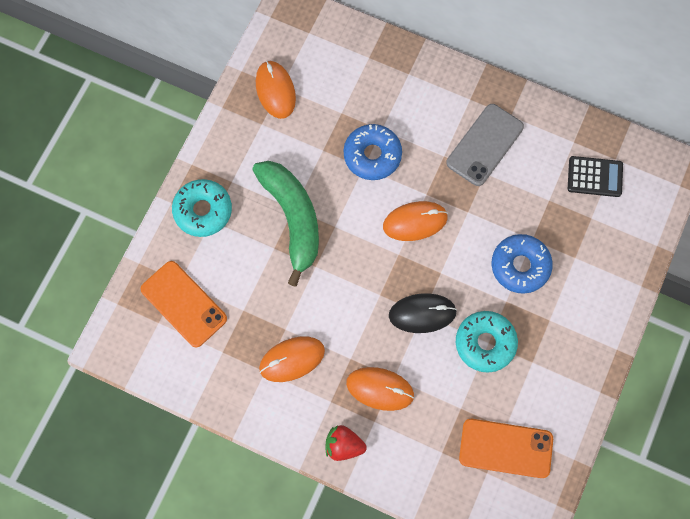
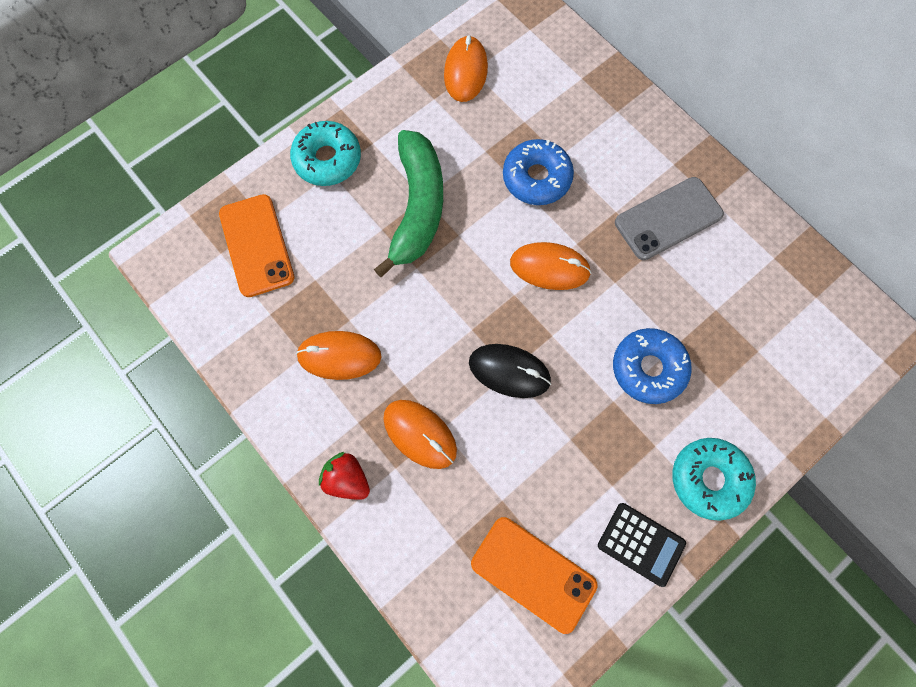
camera: 25 degrees right, 0 degrees up
turquoise donut [456,311,518,373] -> turquoise donut moved to [672,438,756,520]
black calculator [568,156,623,197] -> black calculator moved to [598,503,686,587]

